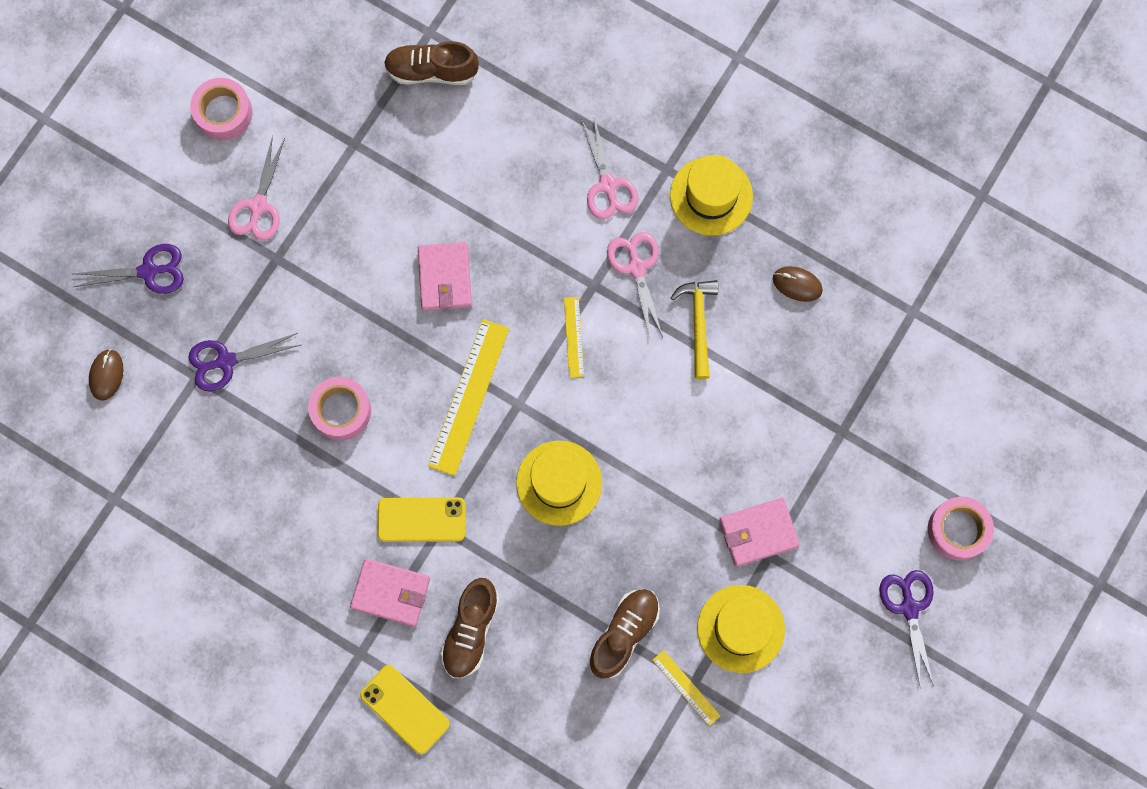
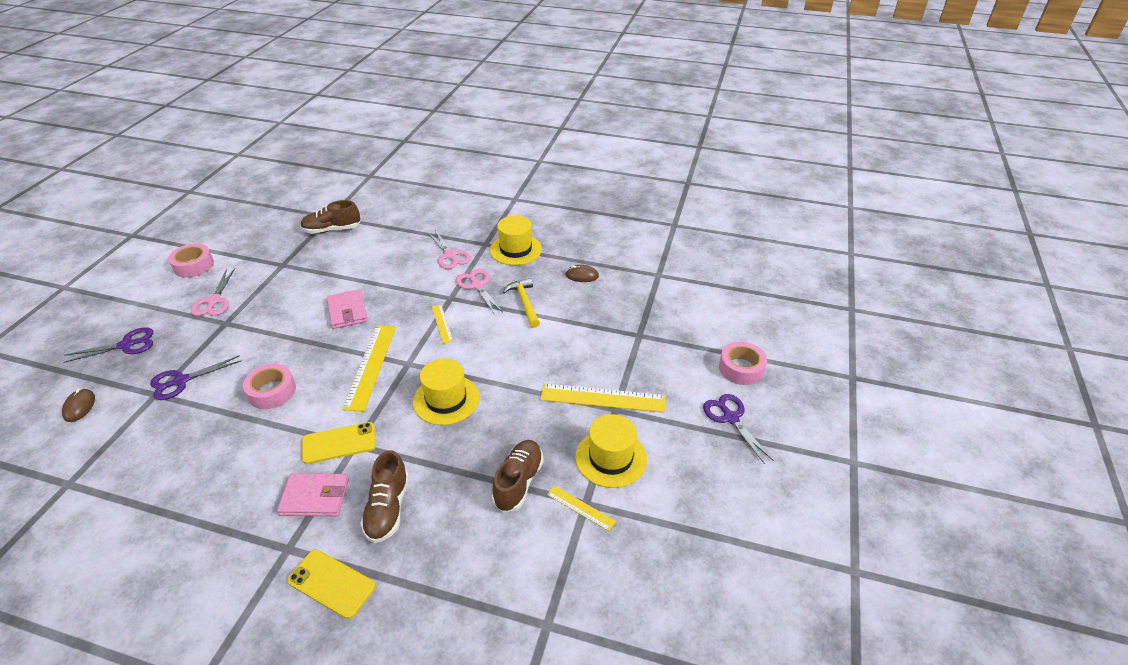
camera: 15 degrees left, 35 degrees down
pink wallet [719,498,800,567] -> yellow ruler [540,383,666,413]

